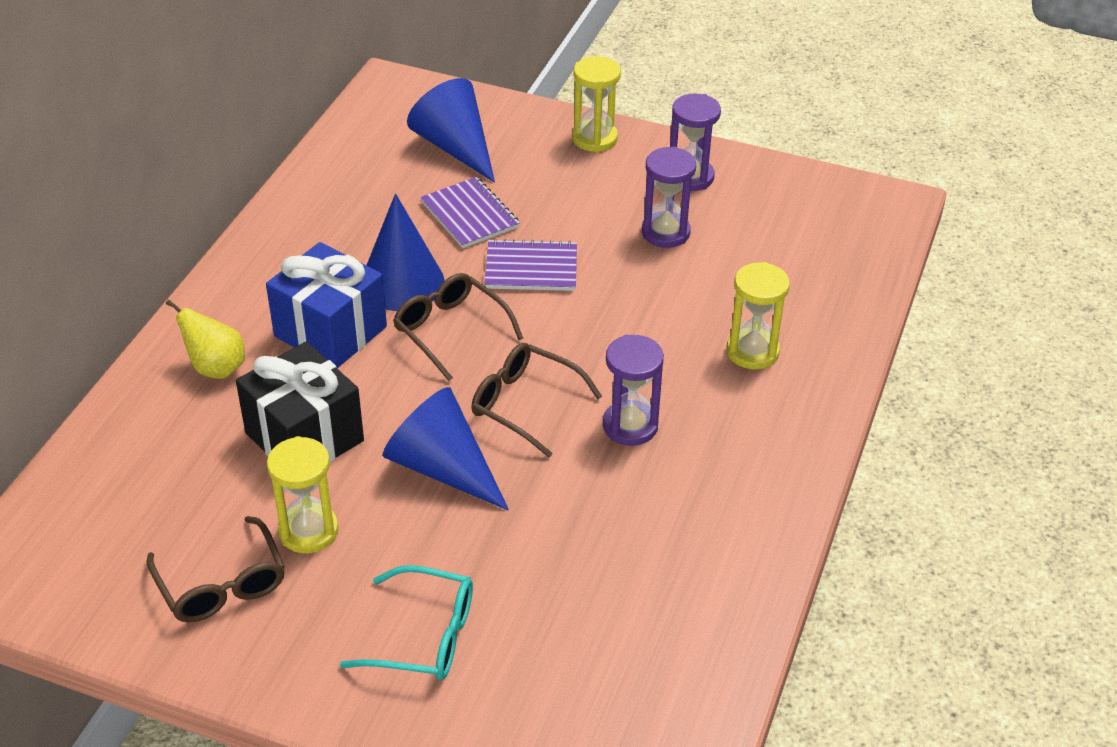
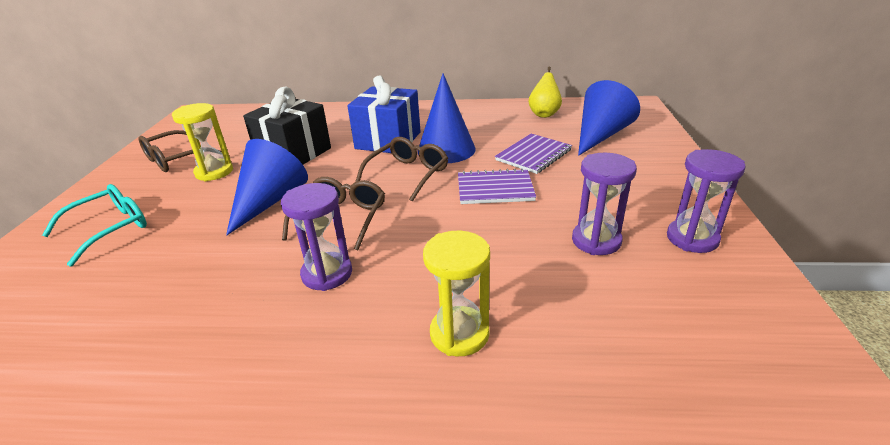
camera: 75 degrees right, 10 degrees down
yellow pear [166,300,245,379] -> yellow pear moved to [528,66,562,118]
turquoise glasses [340,565,473,680] -> turquoise glasses turned 135 degrees counterclockwise [42,184,147,267]
purple notebook [484,239,577,291] -> purple notebook turned 75 degrees counterclockwise [458,168,536,204]
yellow hourglass [572,56,621,152] -> none

